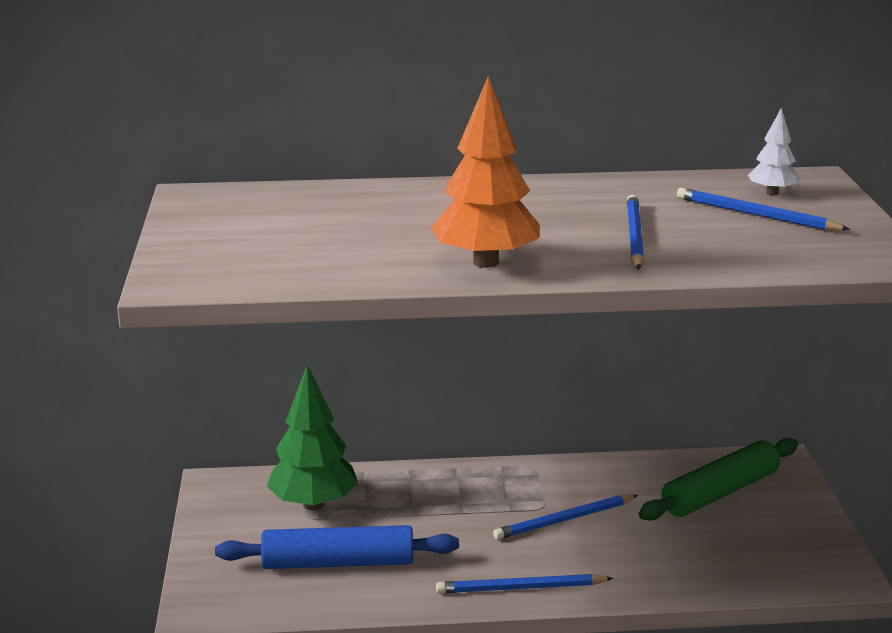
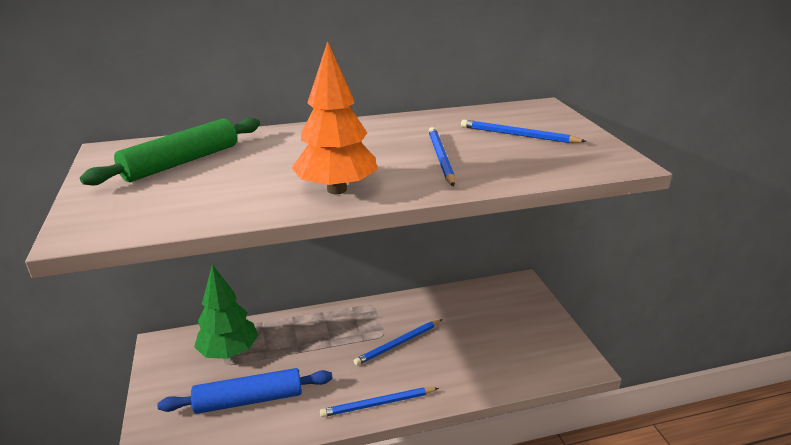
camera: 10 degrees left, 5 degrees up
green rolling pin [639,438,798,521] -> green rolling pin moved to [80,118,260,185]
white tree [748,107,800,195] -> none

